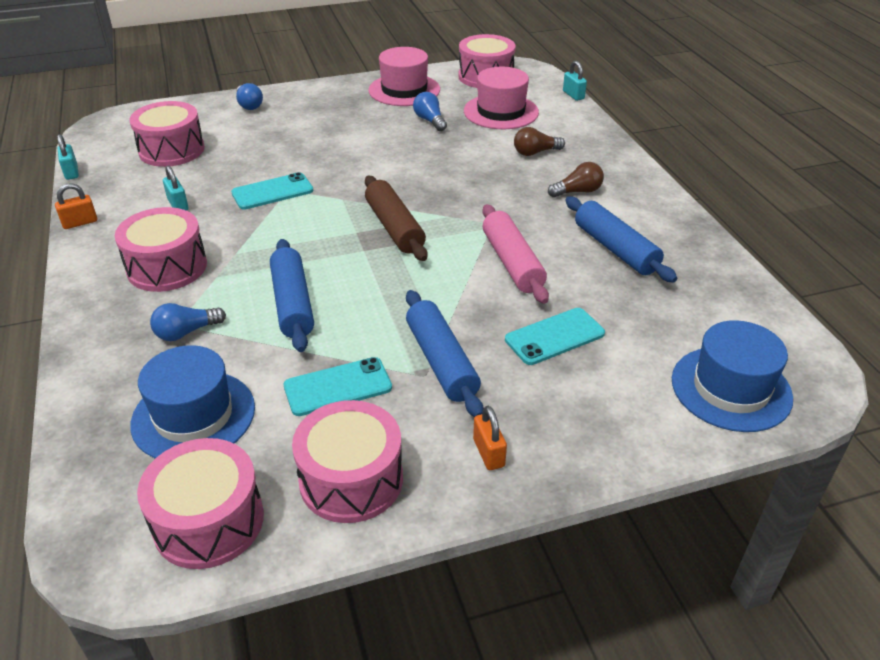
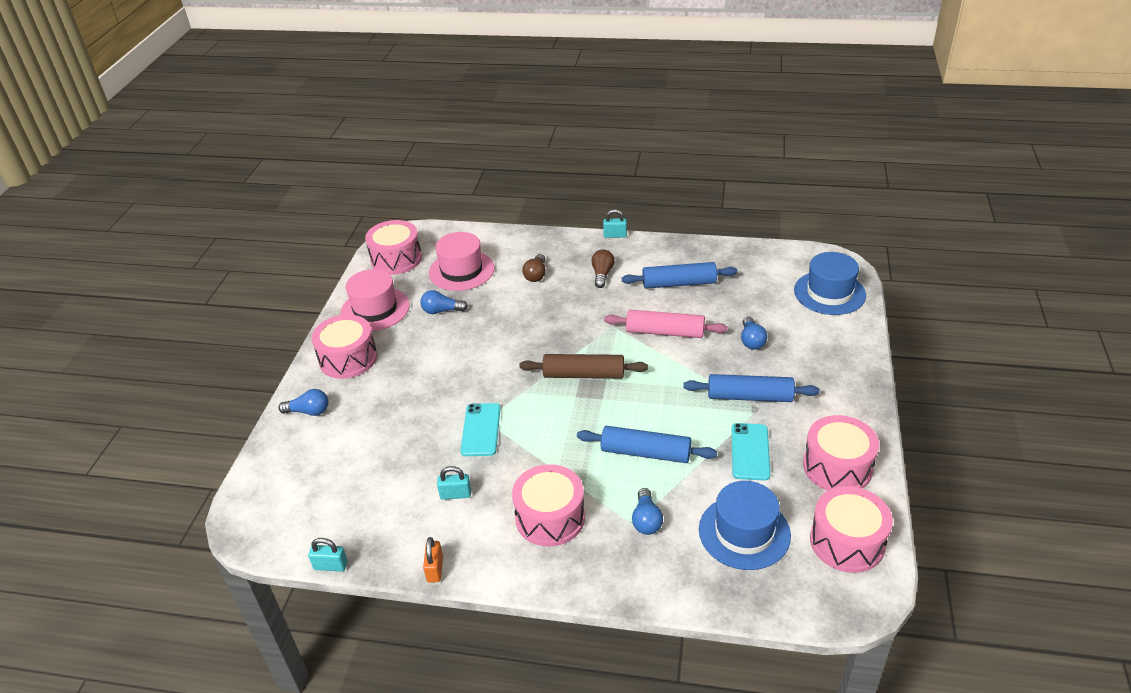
camera: 60 degrees left, 0 degrees up
pink drum [129,101,205,167] -> pink drum moved to [312,314,377,379]
orange padlock [473,406,507,470] -> none
turquoise phone [505,308,605,365] -> blue light bulb [741,316,767,350]
turquoise padlock [563,61,587,101] -> turquoise padlock moved to [603,209,627,238]

